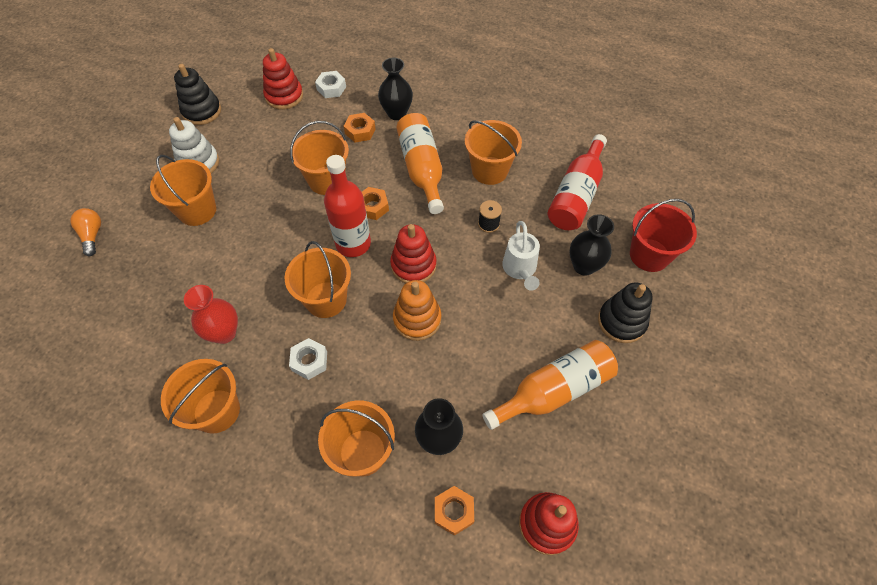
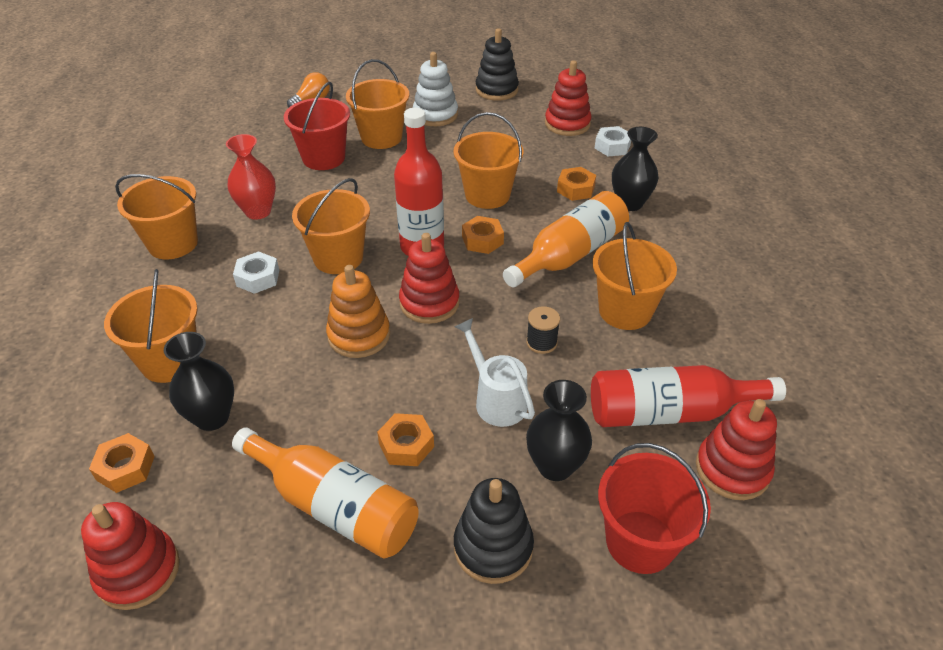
camera: 60 degrees right, 15 degrees down
white watering can [502,221,540,291] -> white watering can turned 90 degrees clockwise [454,318,535,427]
none -> red bucket [284,82,350,170]
none -> orange nut [377,413,434,466]
none -> red stacking toy [696,399,777,500]

